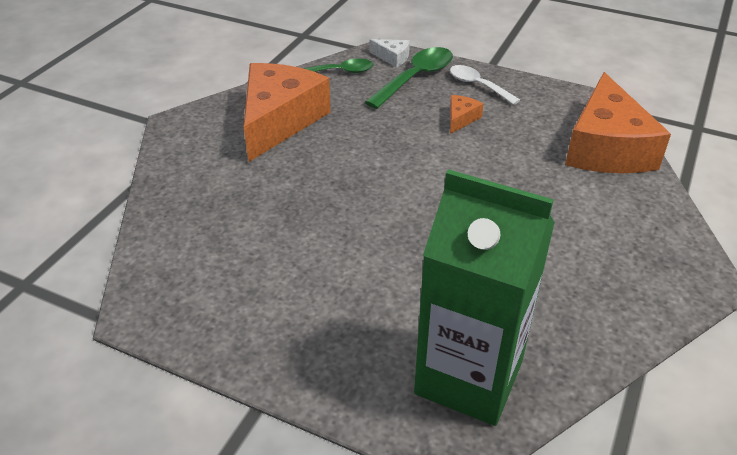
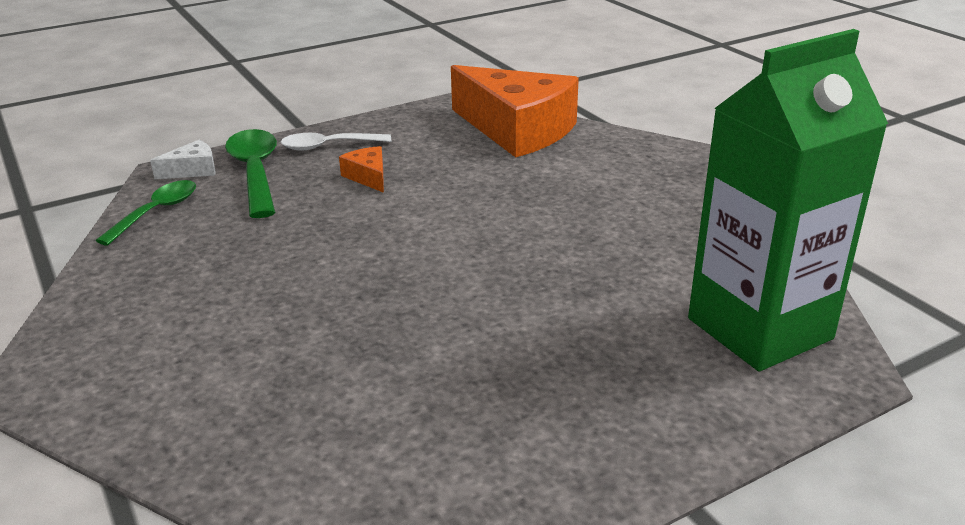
camera: 55 degrees left, 10 degrees down
orange cheese [244,63,331,162] -> none

